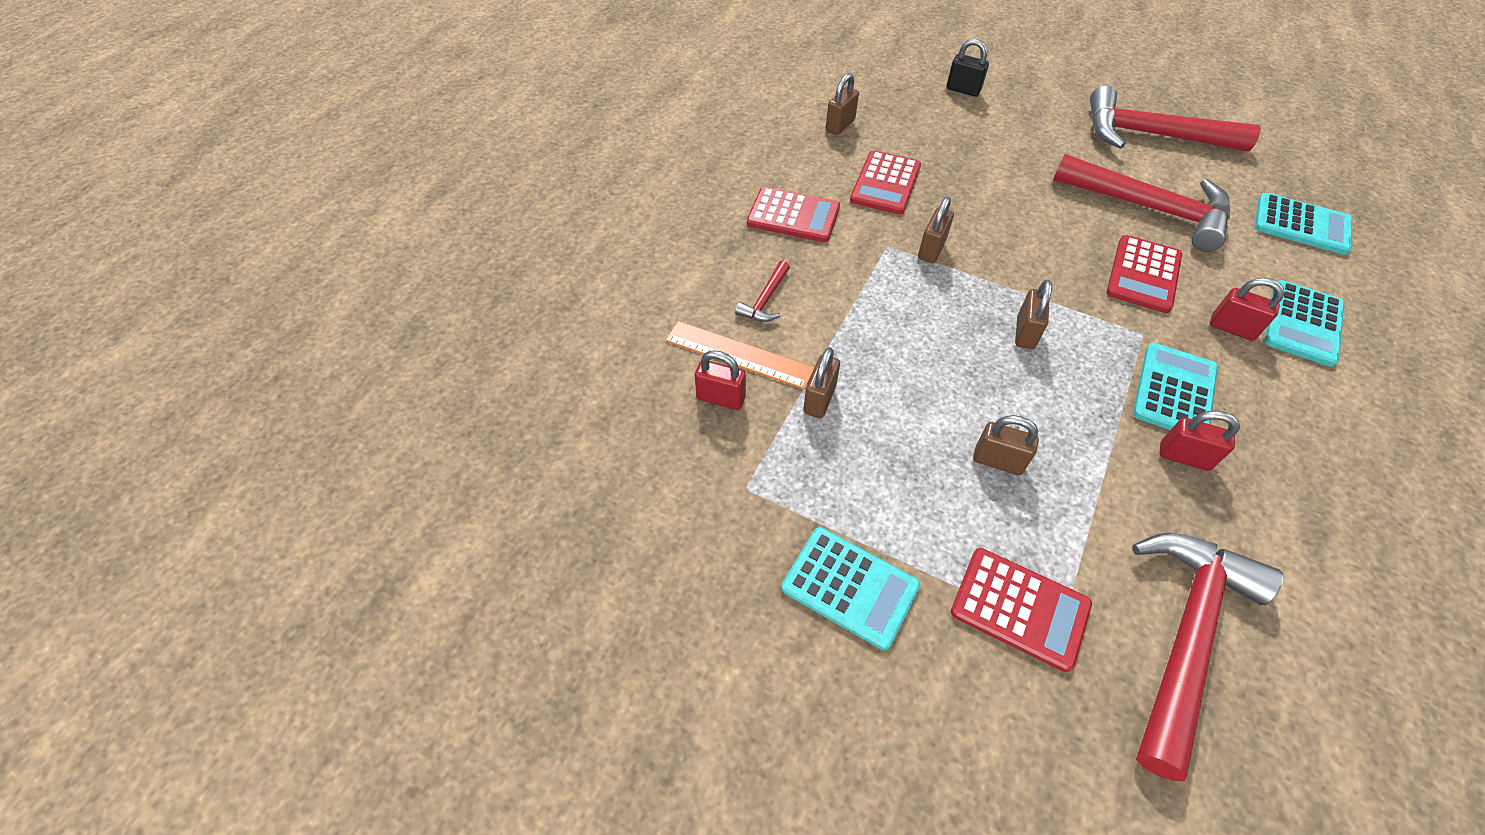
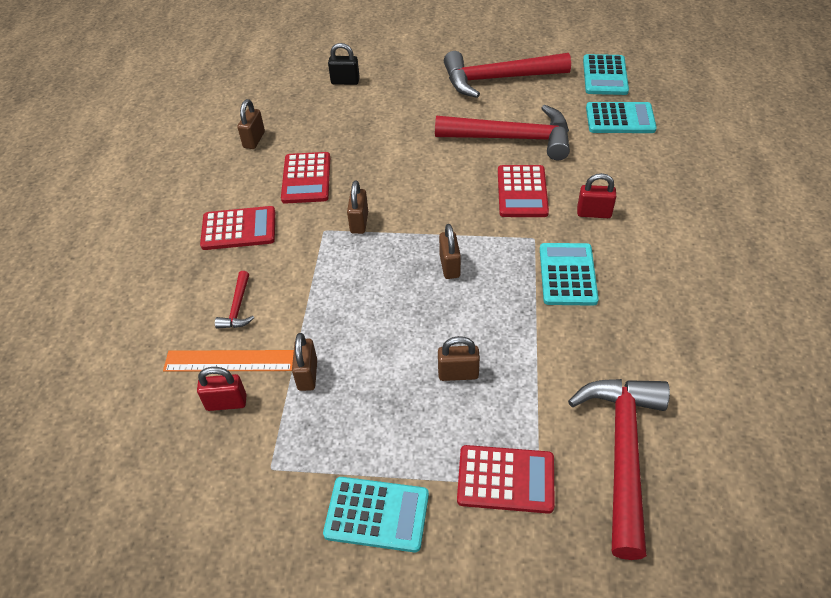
camera: 20 degrees left, 5 degrees down
red padlock [1160,411,1240,471] -> none
turquoise calculator [1265,280,1344,367] -> turquoise calculator moved to [583,54,629,95]

